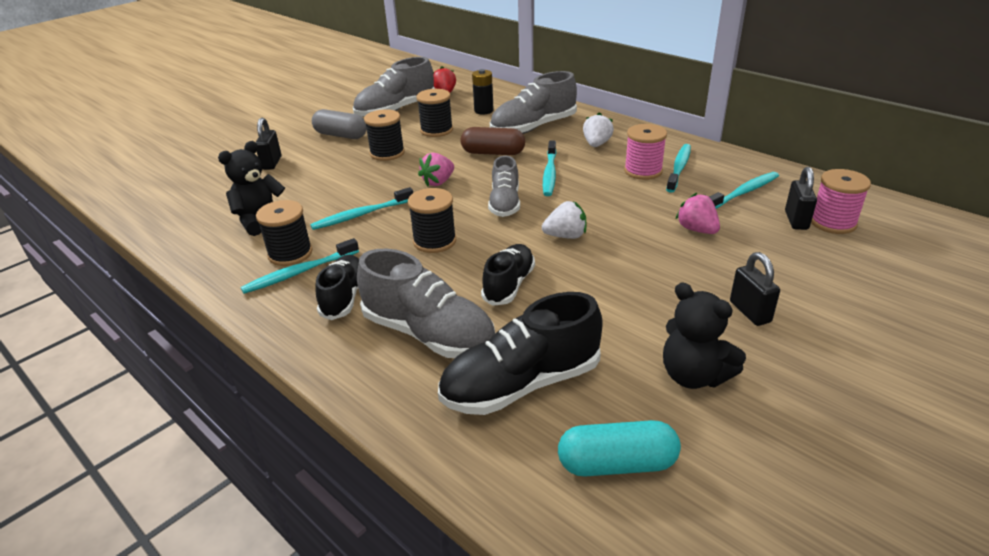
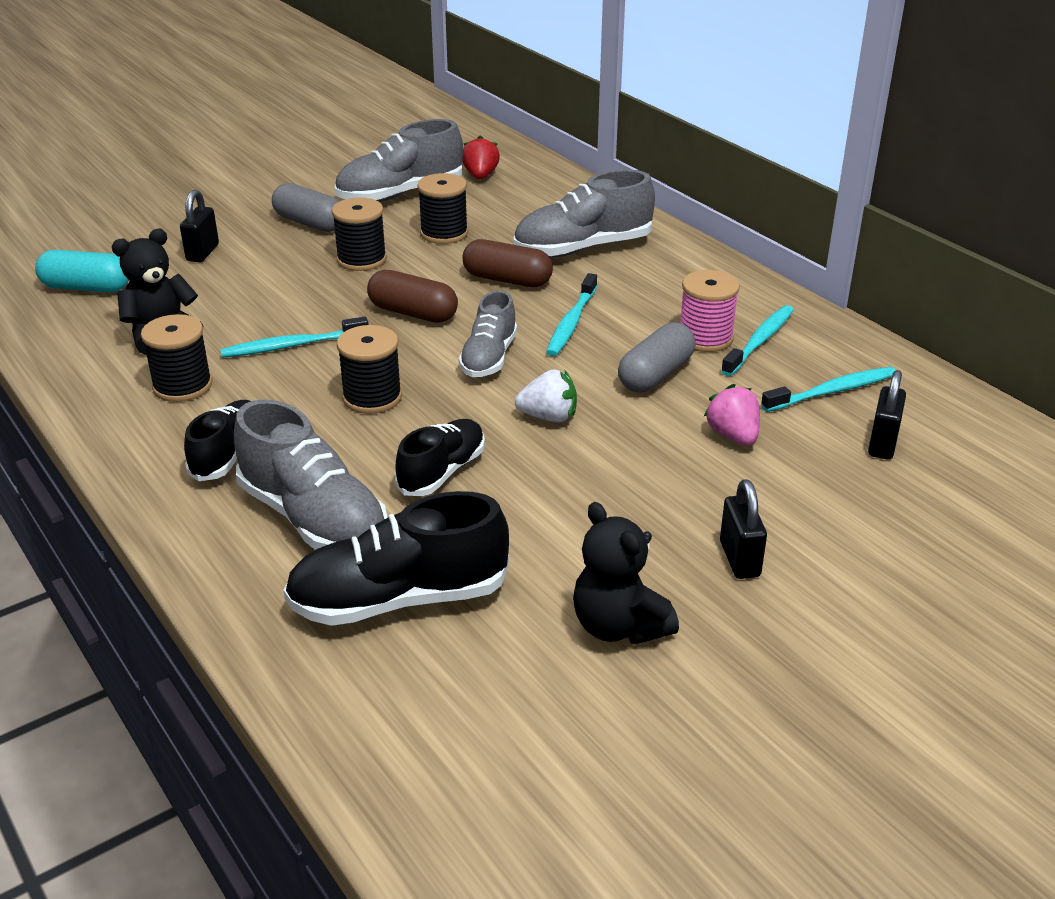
camera: 10 degrees right, 0 degrees up
turquoise toothbrush [241,238,359,294] -> none
pink strawberry [418,153,454,187] -> brown capsule [367,270,458,323]
black battery [472,69,494,115] -> none
turquoise capsule [558,420,681,477] -> turquoise capsule moved to [35,250,129,292]
white strawberry [583,112,614,147] -> none
pink spool [811,169,871,234] -> none
none -> grey capsule [618,322,696,392]

